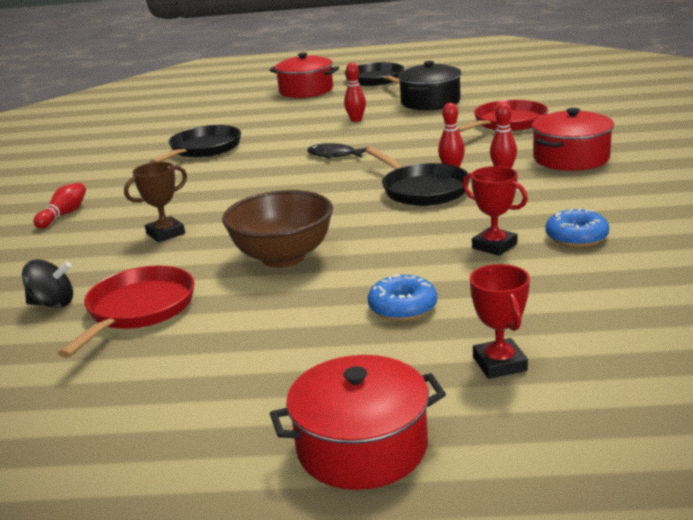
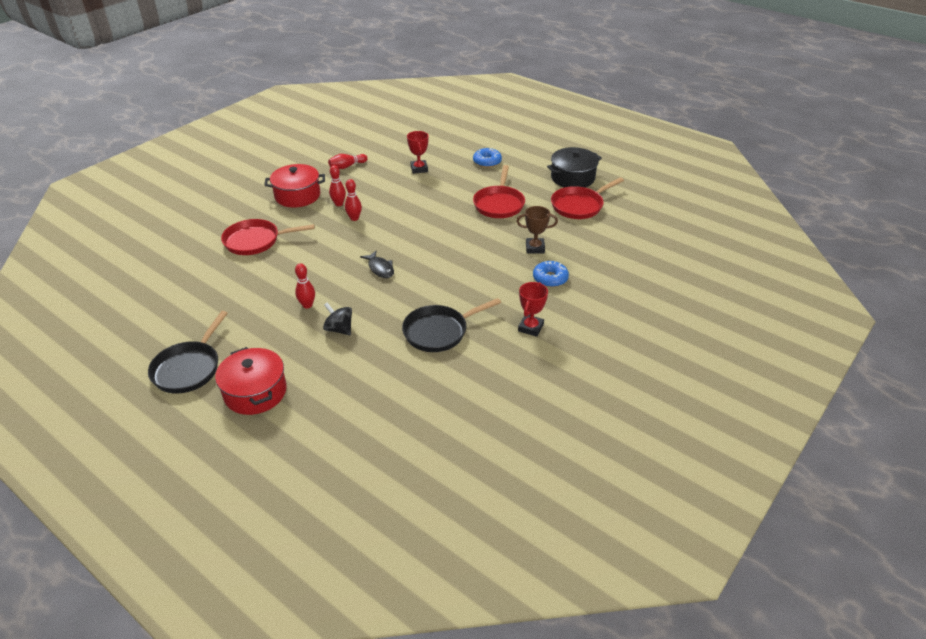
camera: 145 degrees left, 15 degrees up
black spinning top [22,259,73,308] -> black spinning top moved to [323,303,352,335]
red bowling pin [33,182,86,228] -> red bowling pin moved to [328,154,368,169]
brown bowl [222,190,333,268] -> red pan [473,165,525,218]
red pot [270,355,446,490] -> none
black pan [365,147,470,206] -> none
black pot [398,61,462,110] -> black pot moved to [547,147,602,188]
red trophy [470,264,530,379] -> red trophy moved to [518,282,548,337]
blue donut [545,208,609,247] -> blue donut moved to [533,261,569,287]

